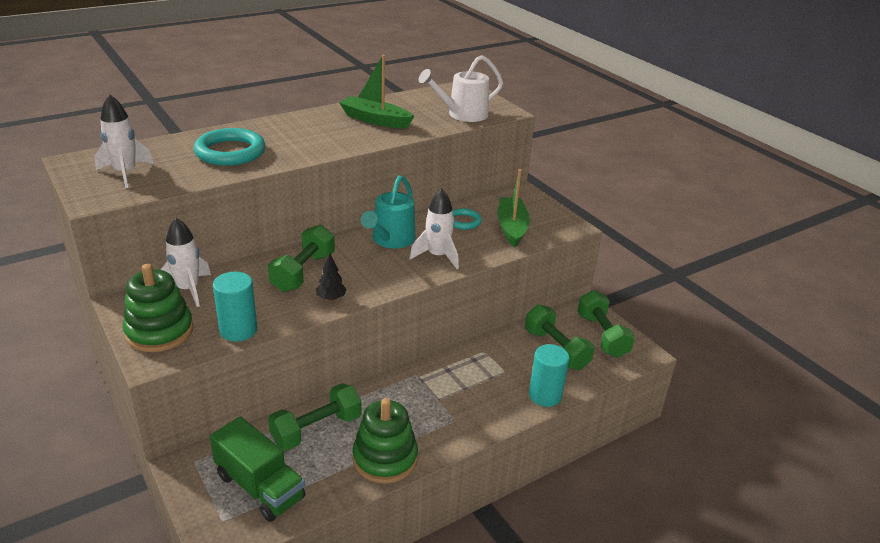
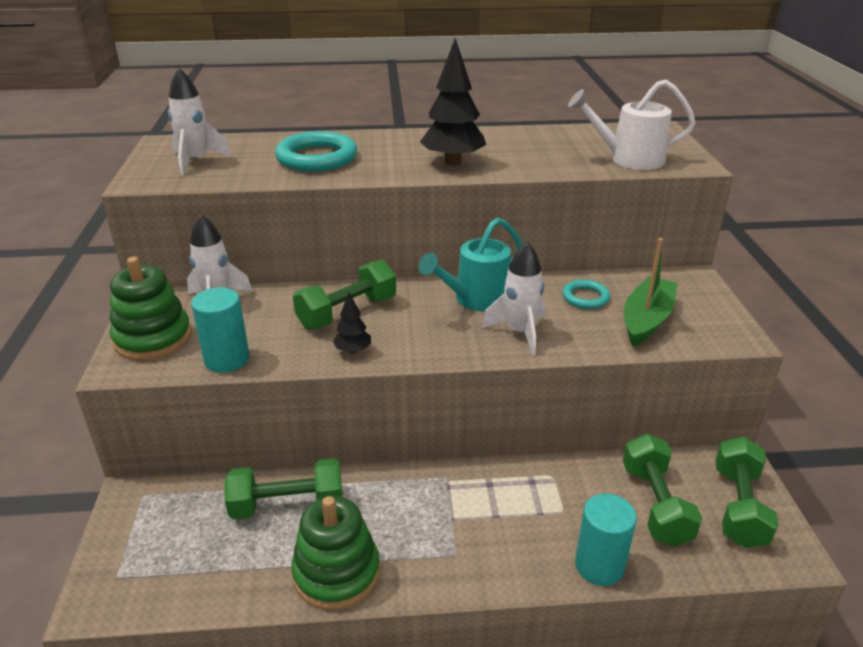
camera: 30 degrees right, 0 degrees up
green truck [210,416,306,522] -> none
green boat [339,55,415,128] -> none
none -> black tree [420,38,486,166]

